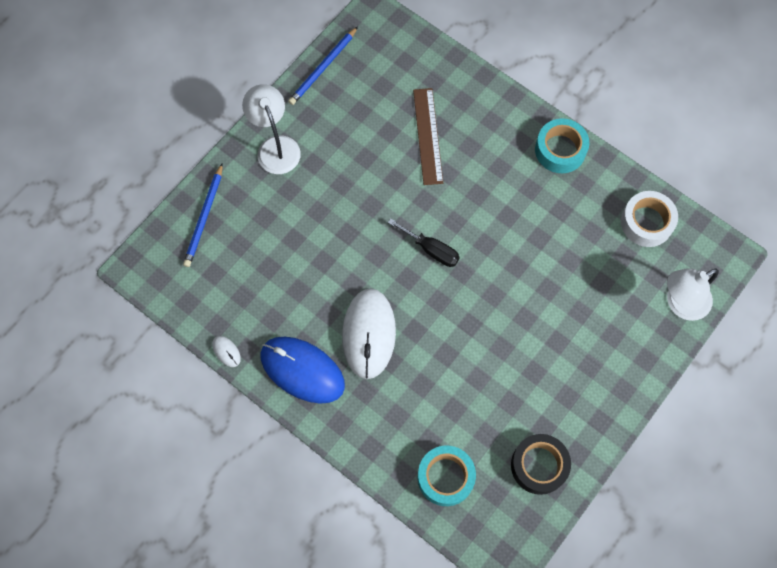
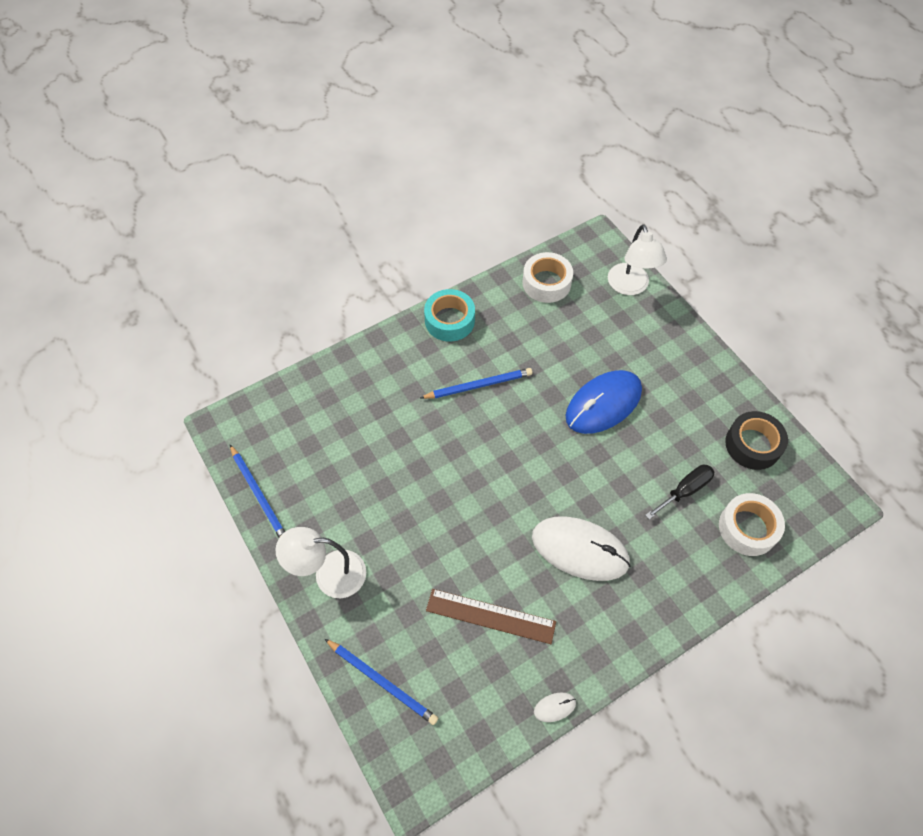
camera: 70 degrees left, 10 degrees down
blue mouse [260,337,345,404] -> blue mouse moved to [566,370,642,434]
black screwdriver [388,219,460,267] -> black screwdriver moved to [645,465,714,519]
brown ruler [413,88,443,185] -> brown ruler moved to [426,589,556,644]
turquoise tape [418,446,476,506] -> white tape [719,493,785,556]
none -> blue pencil [420,368,532,399]

